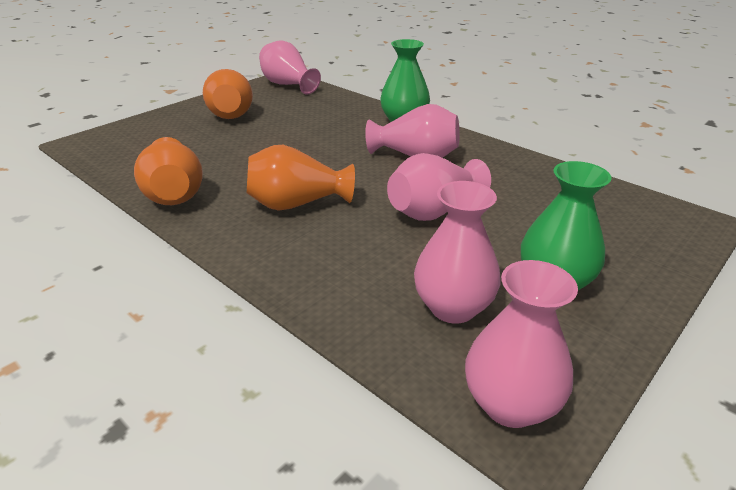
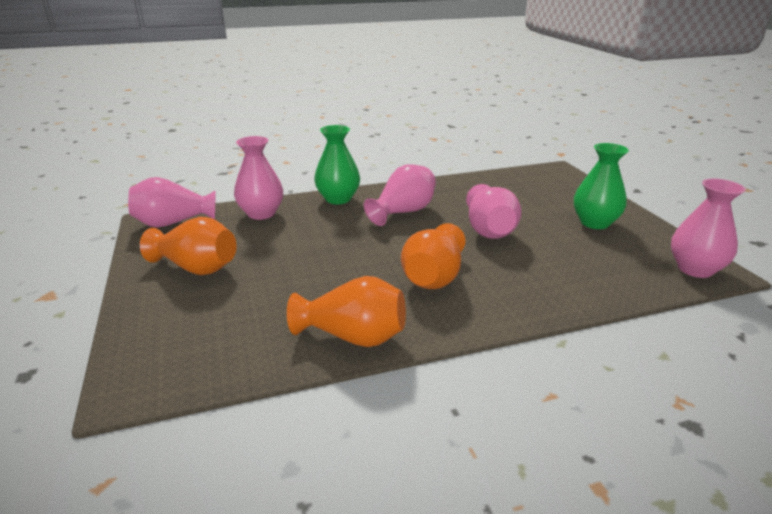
camera: 60 degrees left, 5 degrees down
pink vase [414,181,501,323] -> pink vase moved to [234,136,283,220]

